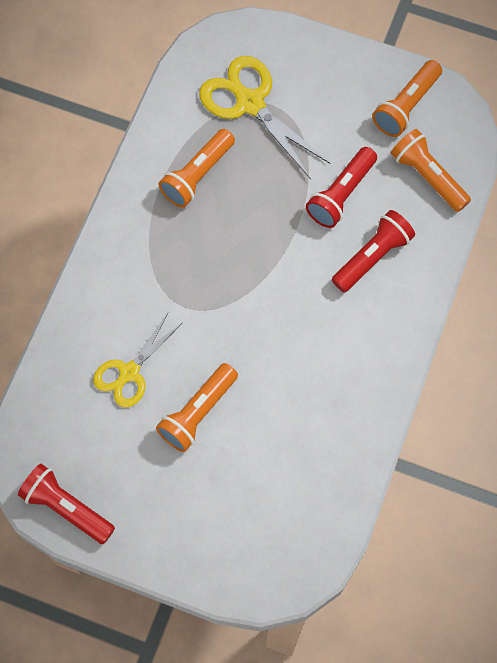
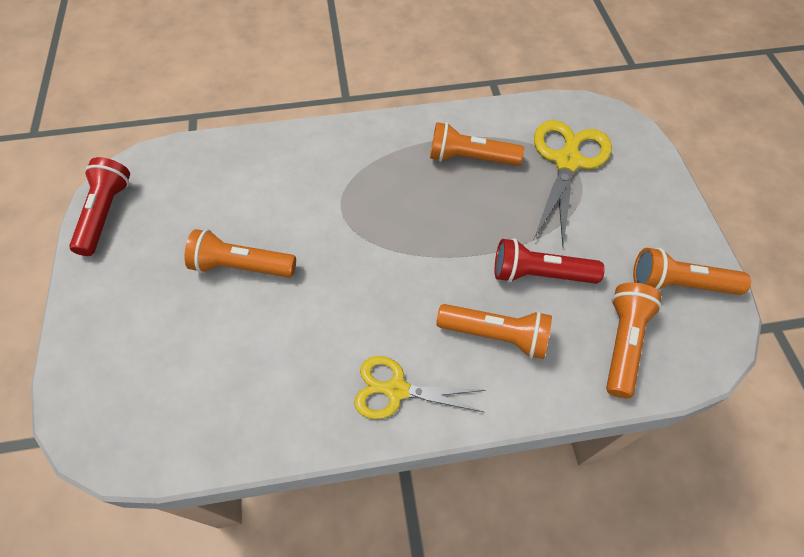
camera: 60 degrees right, 10 degrees down
yellow scissors [93,313,183,408] -> yellow scissors moved to [354,356,486,419]
red flashlight [332,210,415,292] -> orange flashlight [436,304,552,359]

